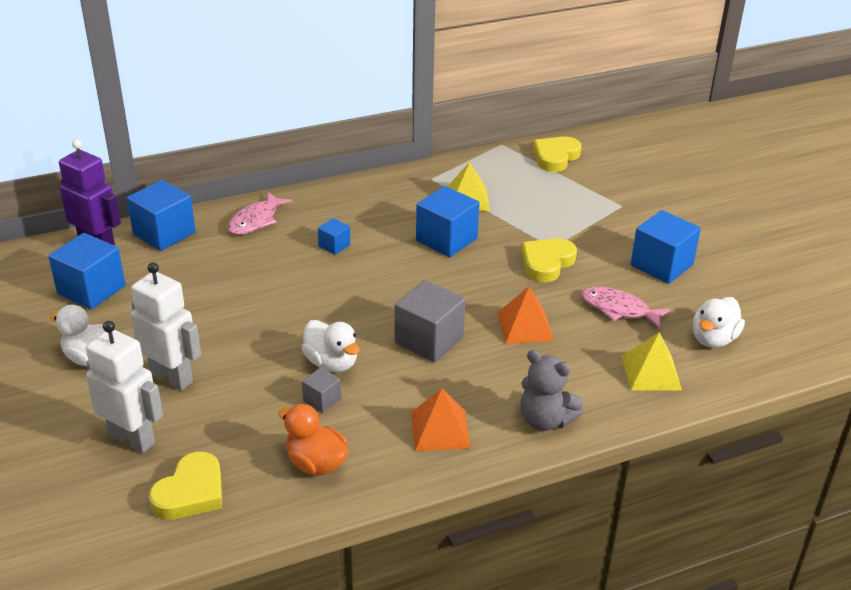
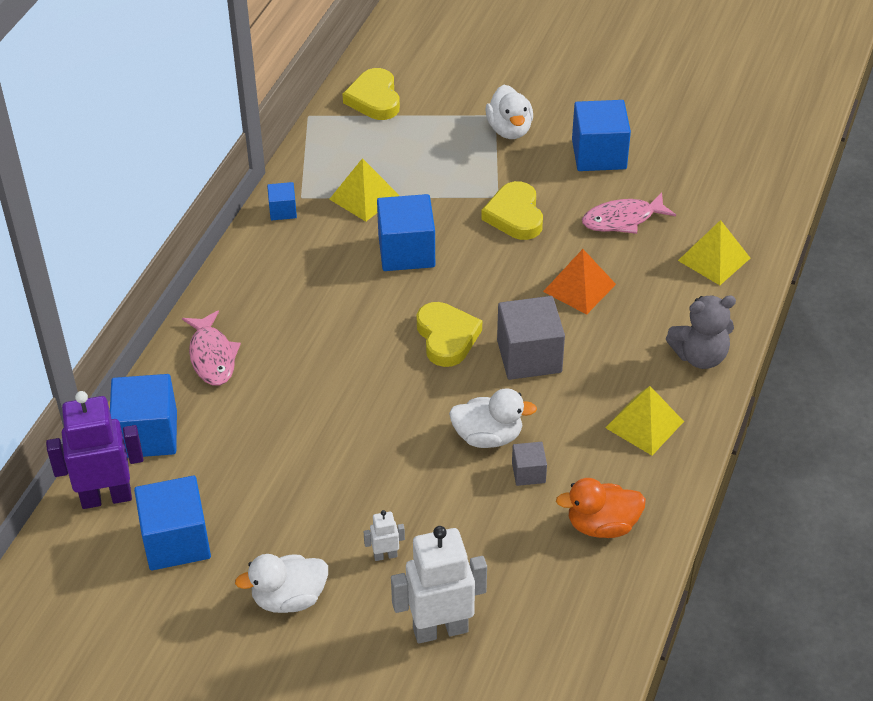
camera: 45 degrees left, 10 degrees up
white robot [131,262,201,391] -> white robot [364,510,405,561], size x0.45
yellow heart [149,452,222,520] -> yellow heart moved to [417,302,482,367]
blue cube [318,218,350,255] -> blue cube moved to [267,182,297,220]
orange pyramid [411,388,470,451] -> yellow pyramid [605,386,684,455]
white duck [693,297,745,348] -> white duck moved to [485,85,533,139]

